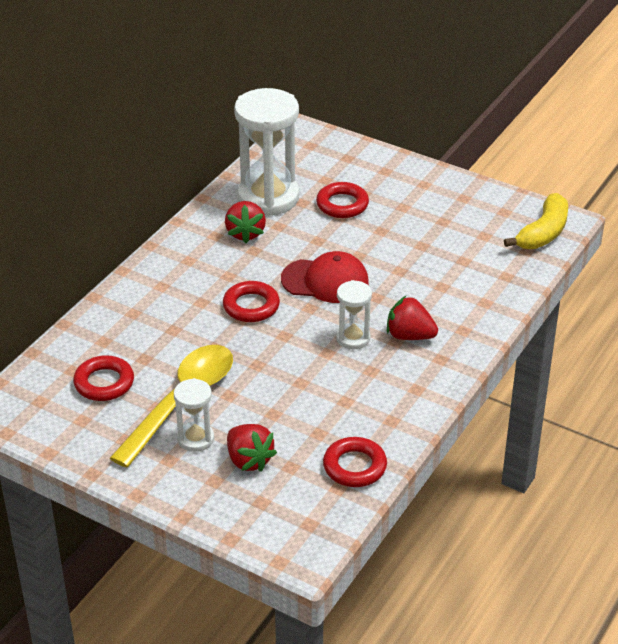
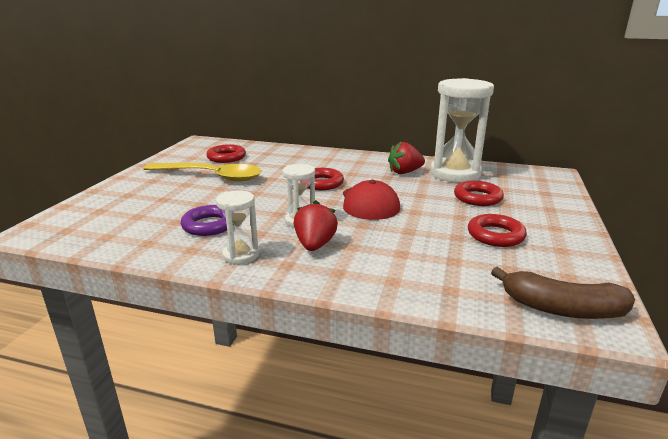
camera: 75 degrees right, 15 degrees down
white hourglass [174,378,214,452] -> white hourglass moved to [216,190,259,265]
red strawberry [227,424,277,472] -> none
red ring [323,437,387,487] -> red ring moved to [468,214,527,247]
yellow banana [504,193,568,249] -> brown banana [491,267,635,319]
none -> purple ring [181,205,234,236]

